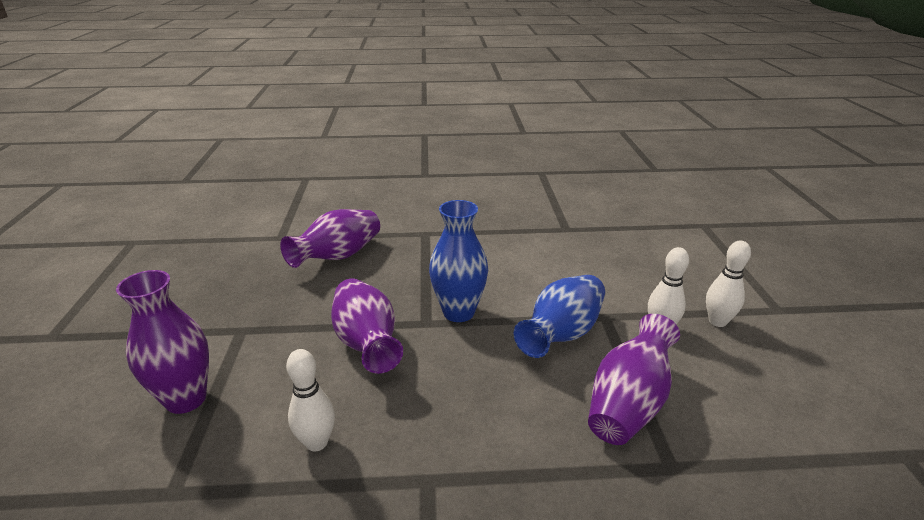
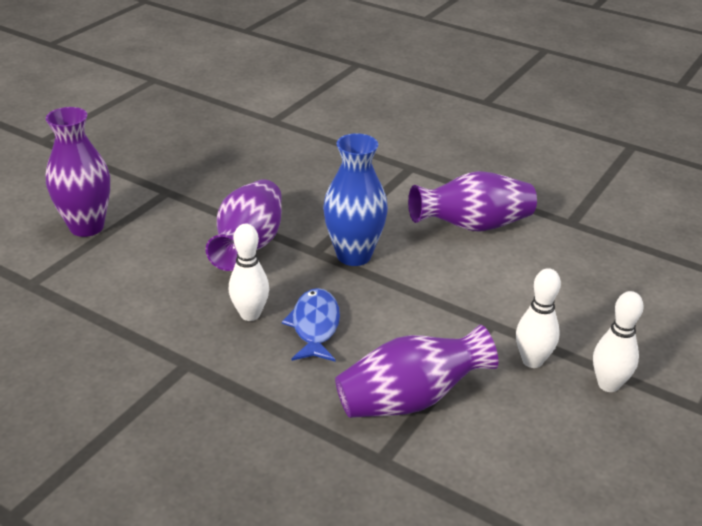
camera: 35 degrees right, 5 degrees up
purple vase [280,209,380,268] -> purple vase moved to [408,171,537,232]
white bowling pin [286,349,335,451] -> white bowling pin moved to [229,224,269,321]
blue vase [514,275,605,358] -> none
none -> blue fish [282,288,340,362]

